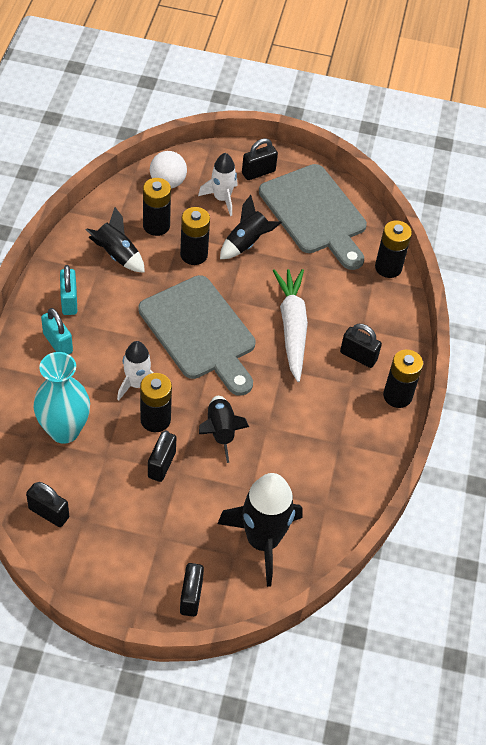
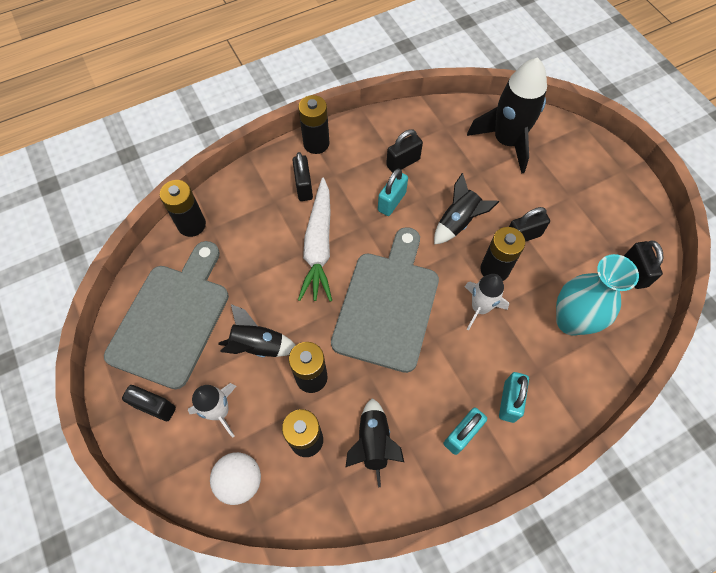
camera: 125 degrees left, 10 degrees up
black padlock [180,563,204,617] -> black padlock moved to [386,129,423,173]
white carrot [273,269,308,382] -> white carrot turned 45 degrees counterclockwise [298,178,332,302]
none -> turquoise padlock [378,168,408,216]

